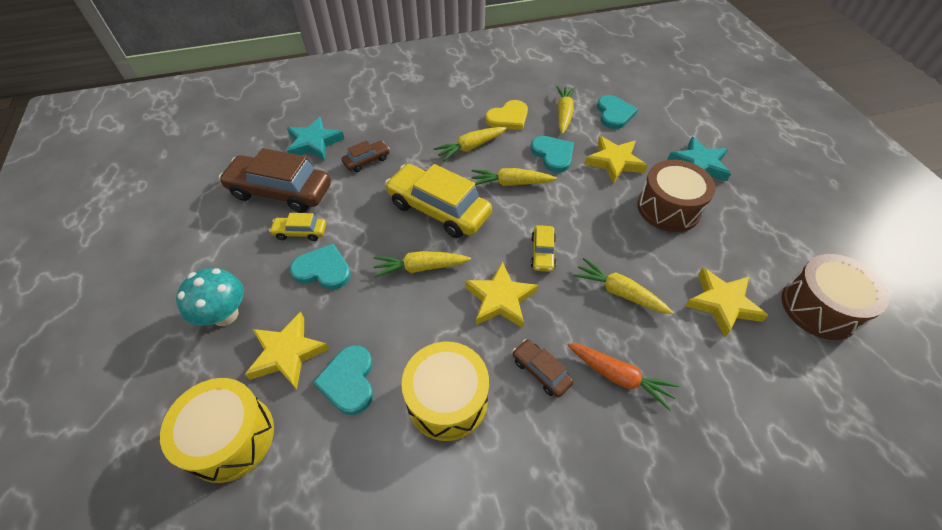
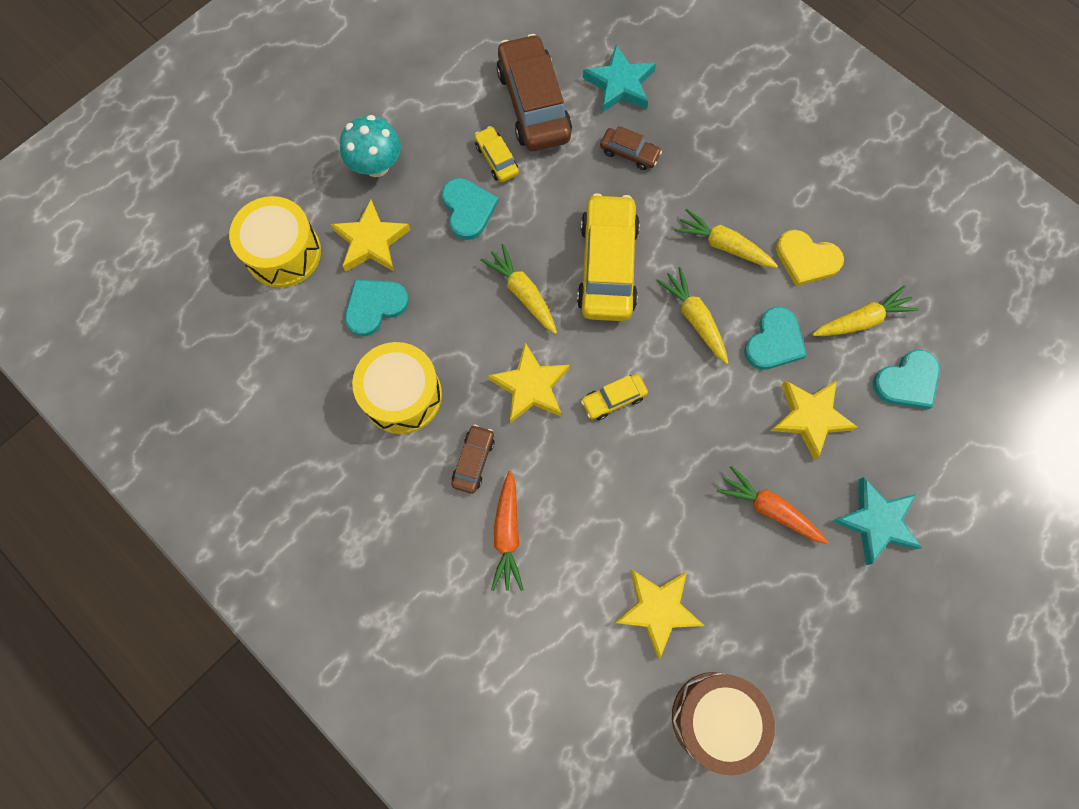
camera: 60 degrees right, 20 degrees up
yellow carrot [573,258,673,314] -> none
brown drum [637,160,716,232] -> orange carrot [717,466,828,544]

